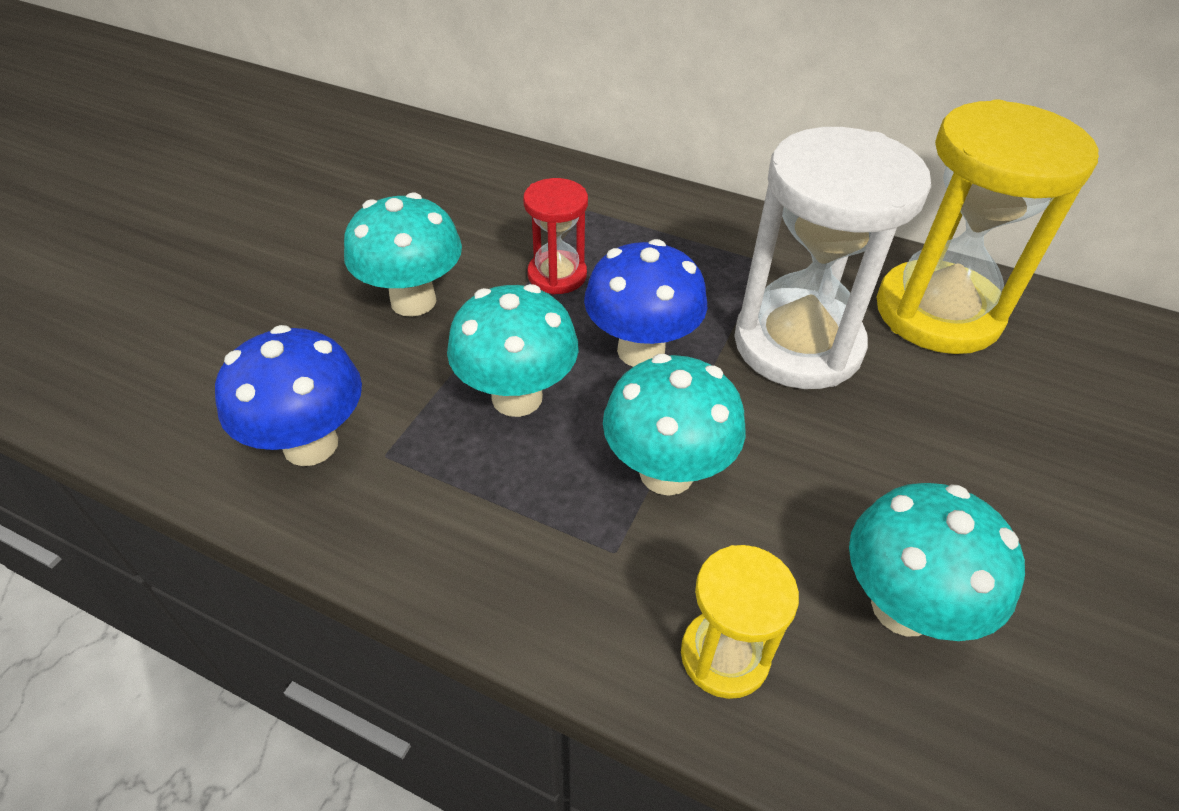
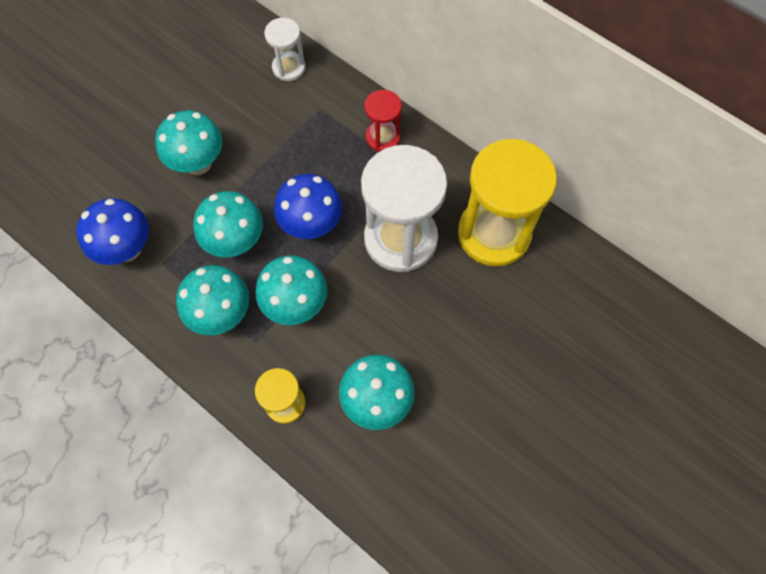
camera: 15 degrees right, 20 degrees up
red hourglass [523,178,588,294] -> red hourglass moved to [365,90,402,152]
none -> turquoise mushroom [176,265,249,336]
none -> white hourglass [264,18,306,81]

